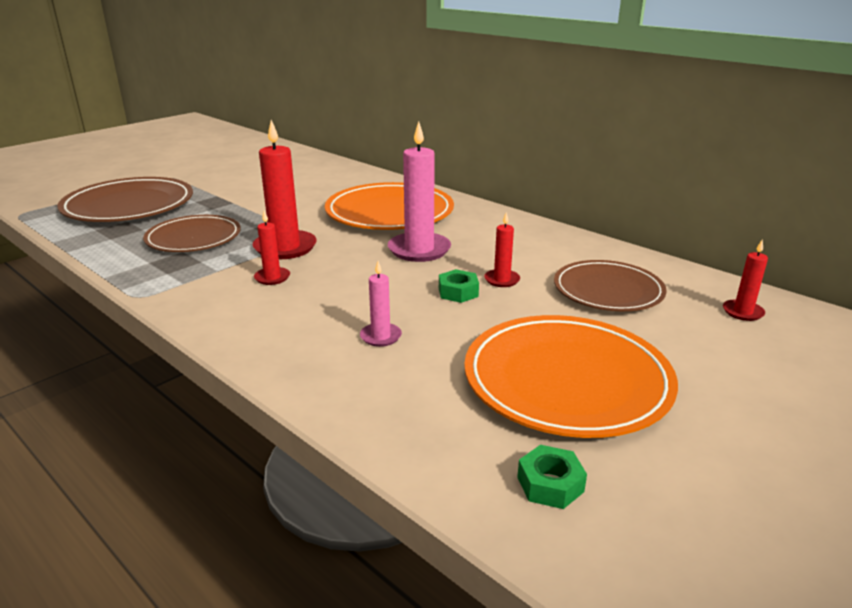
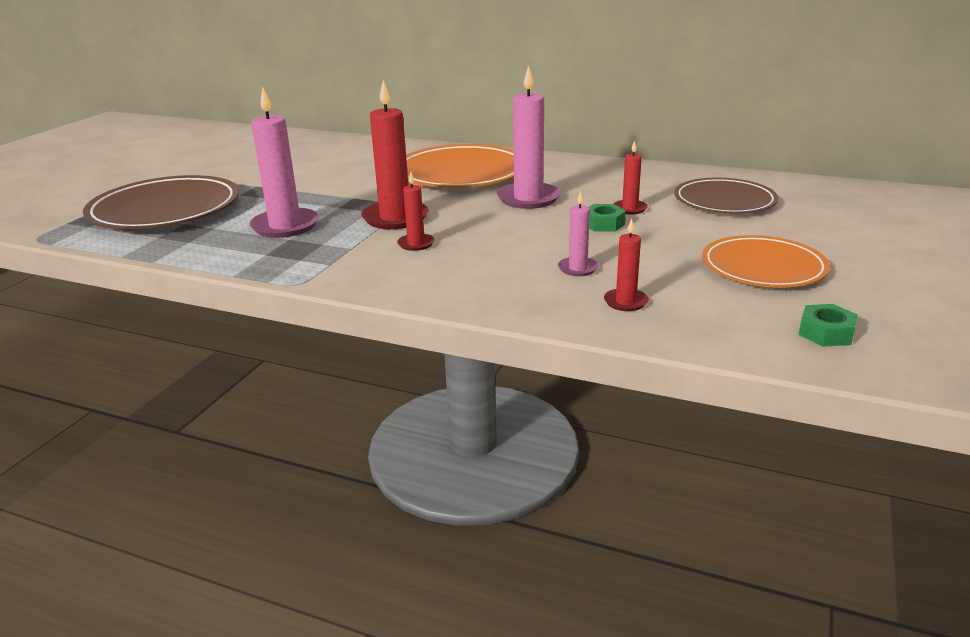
camera: 20 degrees left, 0 degrees up
brown plate [143,215,241,252] -> pink candle [250,87,319,238]
orange plate [464,315,678,438] -> orange plate [702,235,830,288], size x0.66
red candle [723,240,768,321] -> red candle moved to [604,218,649,311]

